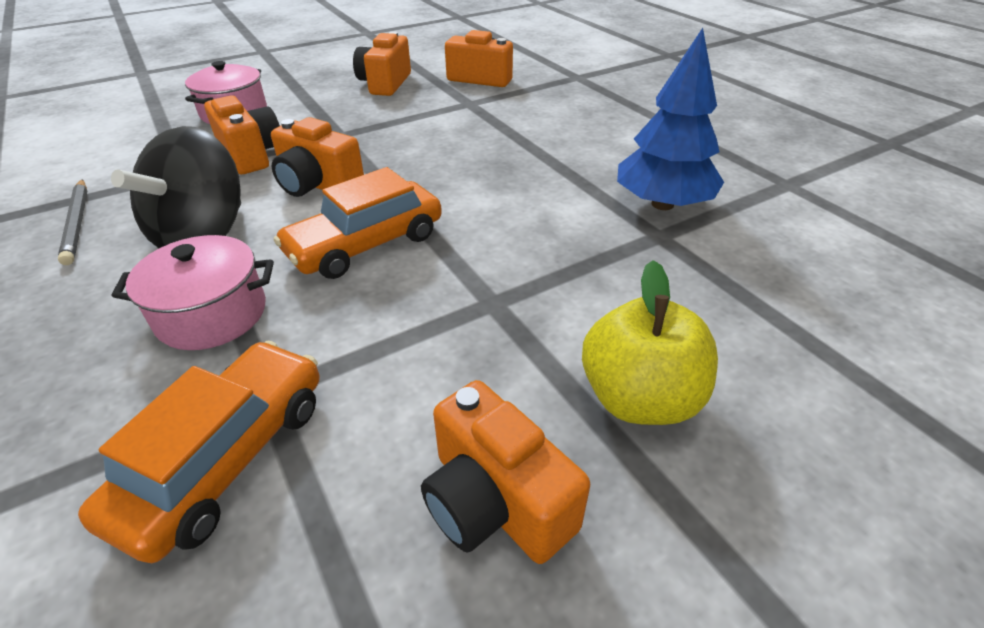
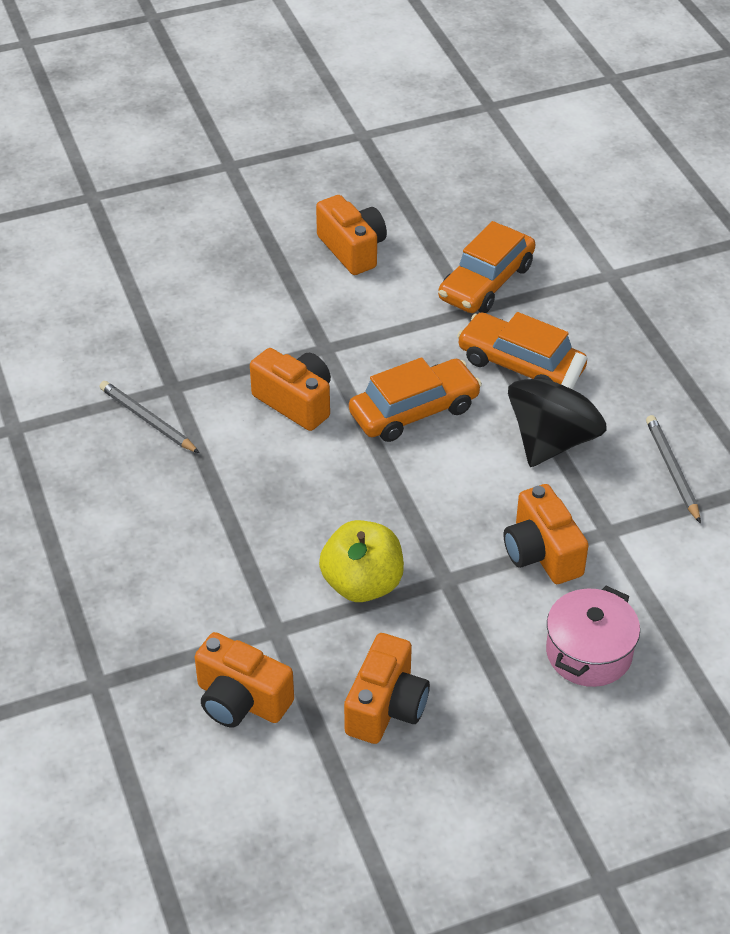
camera: 170 degrees left, 5 degrees up
pink pot [112,235,274,350] -> orange car [457,312,587,384]
orange camera [271,117,364,197] -> orange camera moved to [250,348,331,431]
yellow apple [582,260,718,425] -> yellow apple moved to [319,520,404,602]
blue tree [617,28,724,210] -> grey pencil [99,381,199,453]

